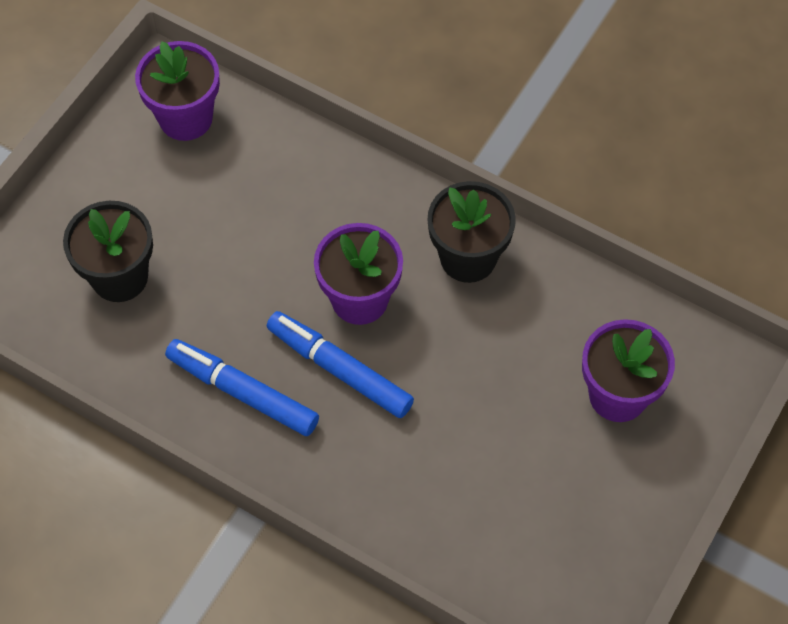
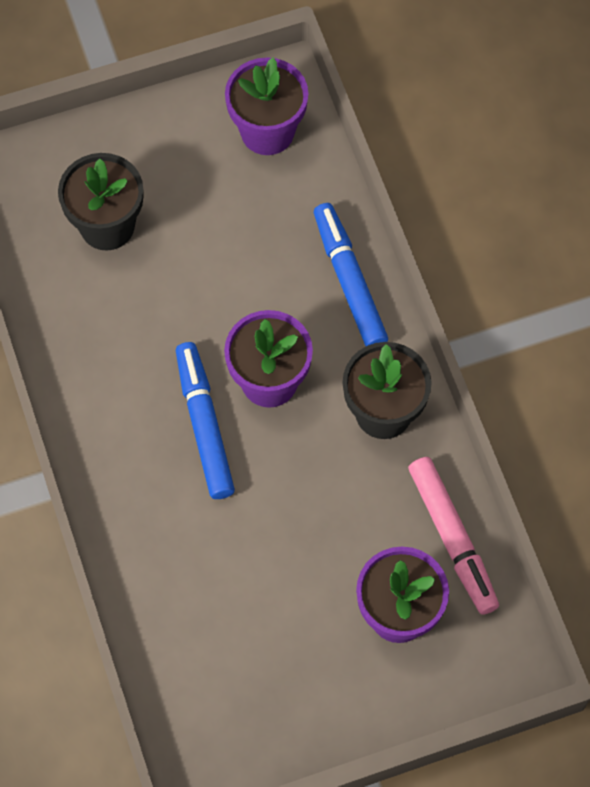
camera: 40 degrees right, 5 degrees up
blue marker [165,339,319,436] -> blue marker moved to [314,203,388,346]
none -> pink marker [408,457,499,615]

